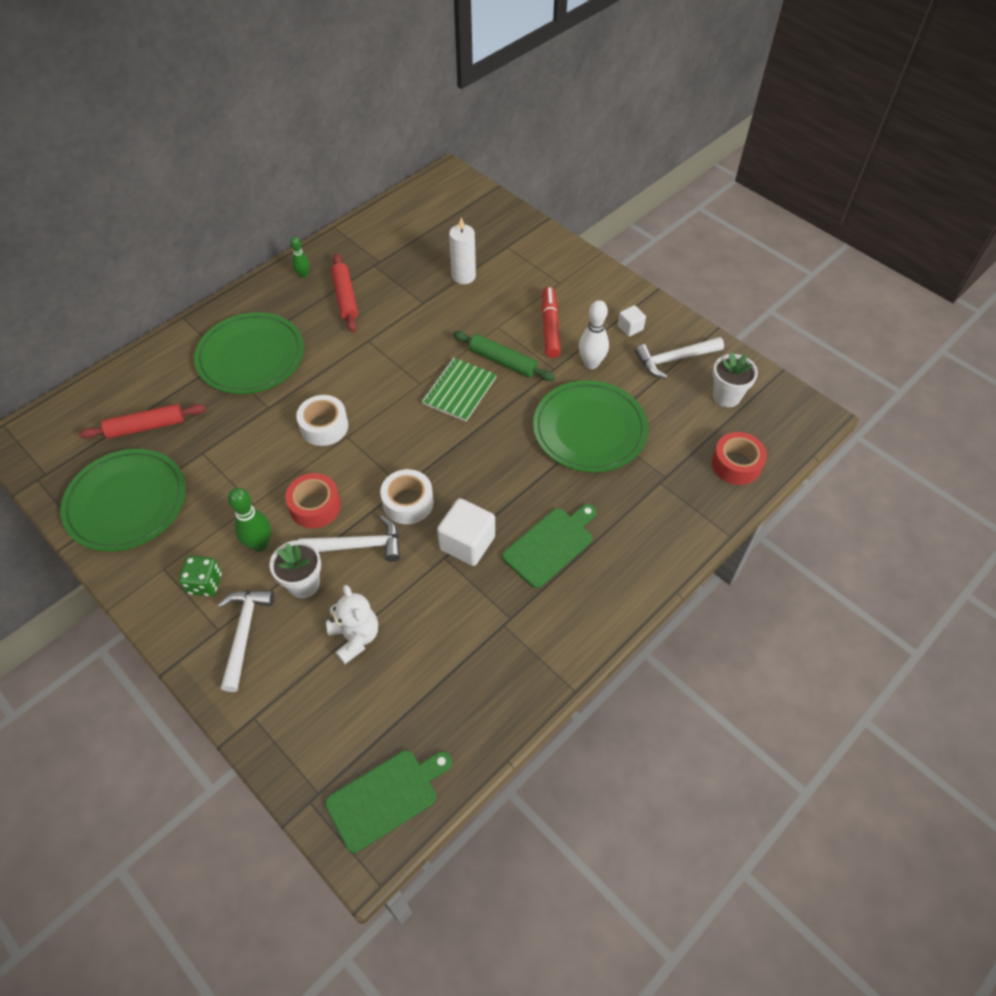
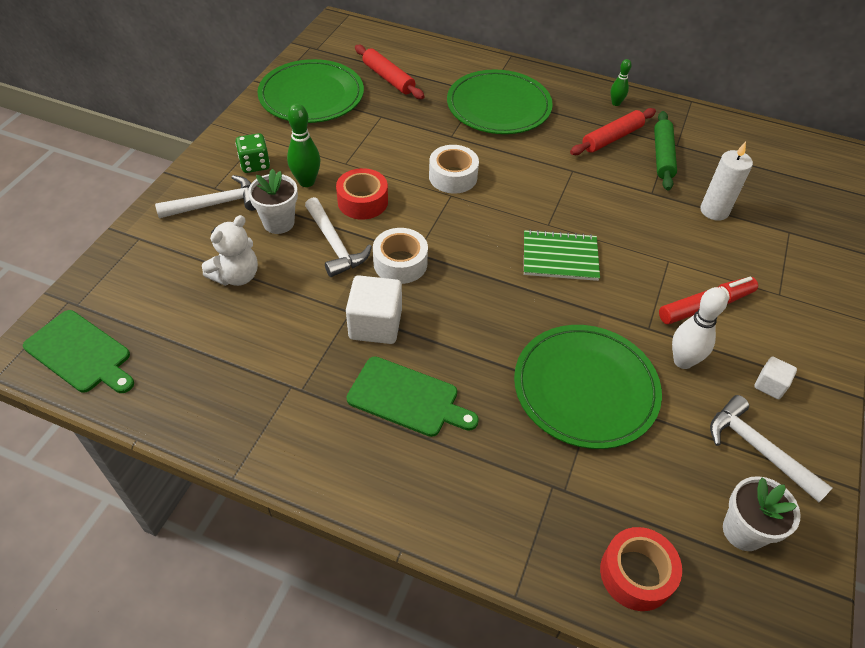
camera: 65 degrees right, 5 degrees down
green rolling pin [453,331,555,381] -> green rolling pin moved to [654,111,677,190]

